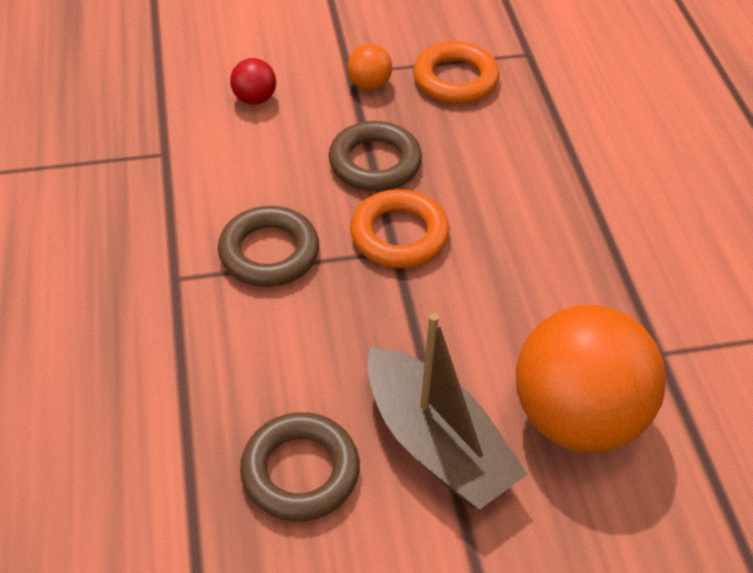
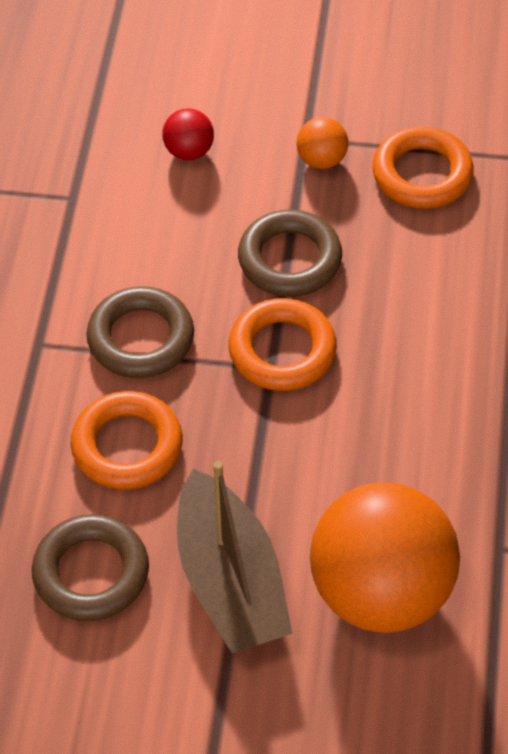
camera: 20 degrees right, 5 degrees up
none -> orange ring [71,391,183,489]

